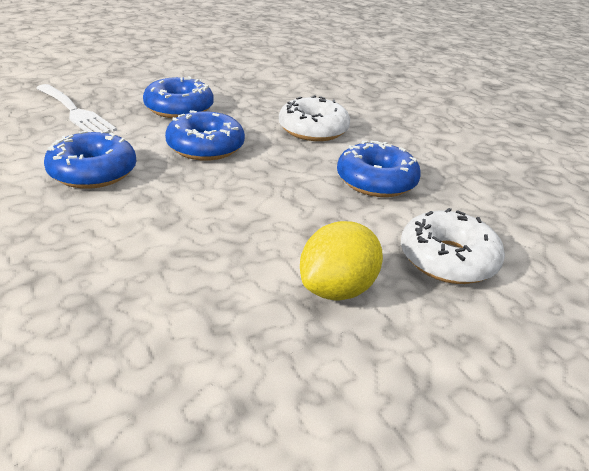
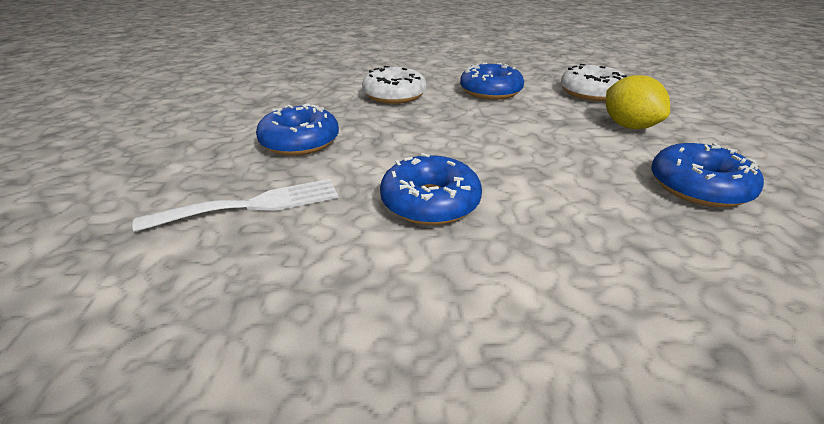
camera: 65 degrees left, 0 degrees up
blue donut [165,110,245,161] -> blue donut moved to [651,143,764,207]

